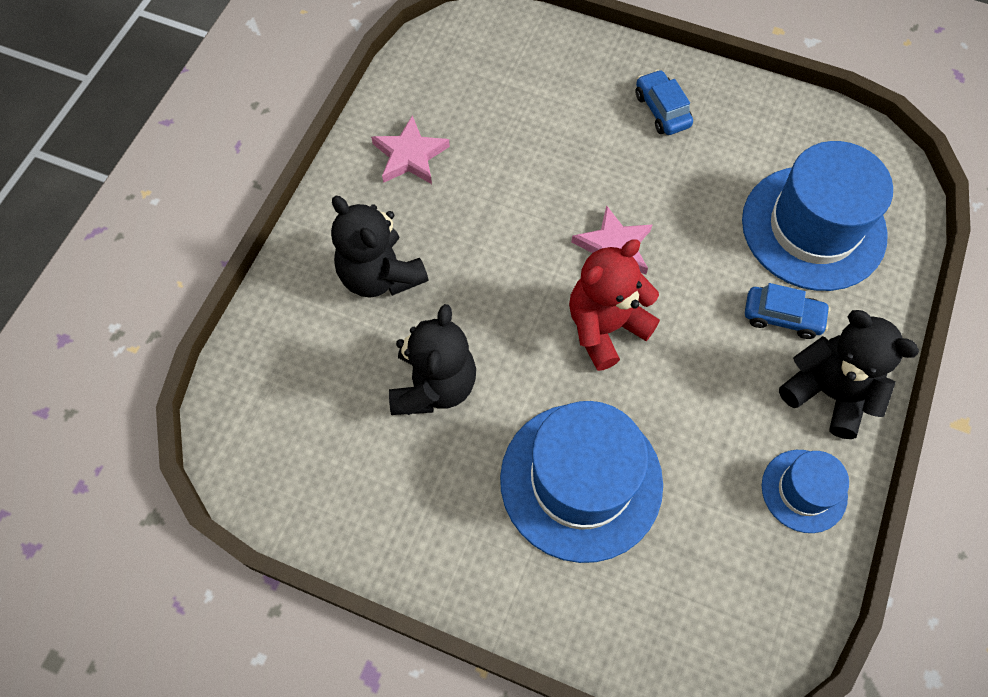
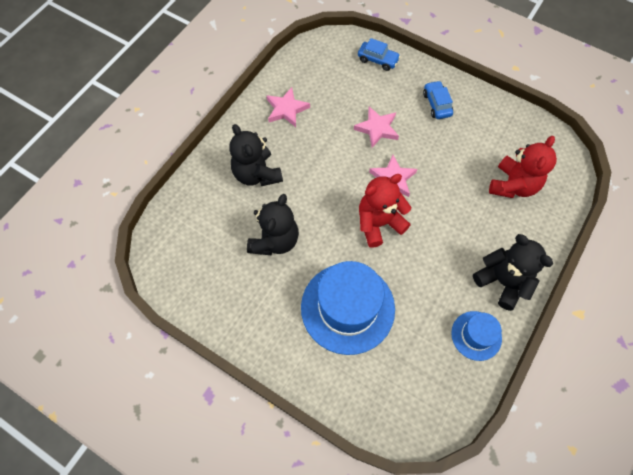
camera: 10 degrees right, 0 degrees up
blue hat [742,141,893,291] -> red teddy bear [489,136,557,198]
blue car [745,283,831,339] -> blue car moved to [358,38,401,71]
none -> pink star [354,107,399,148]

